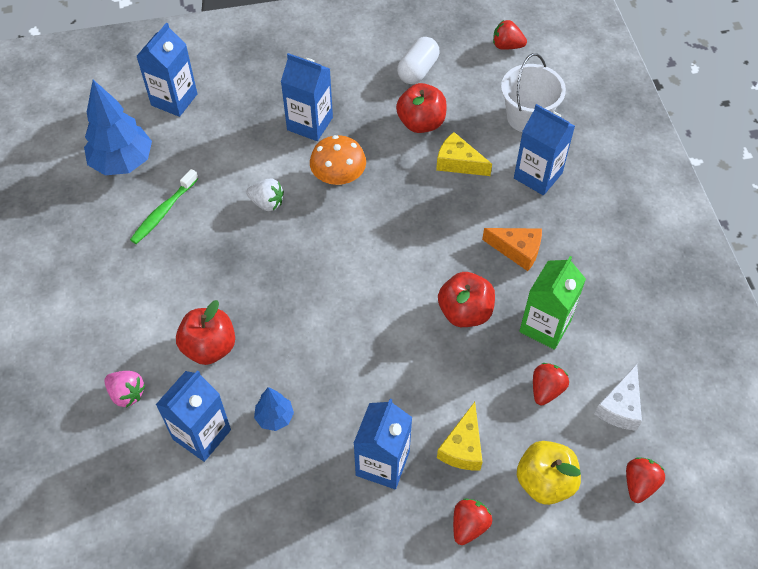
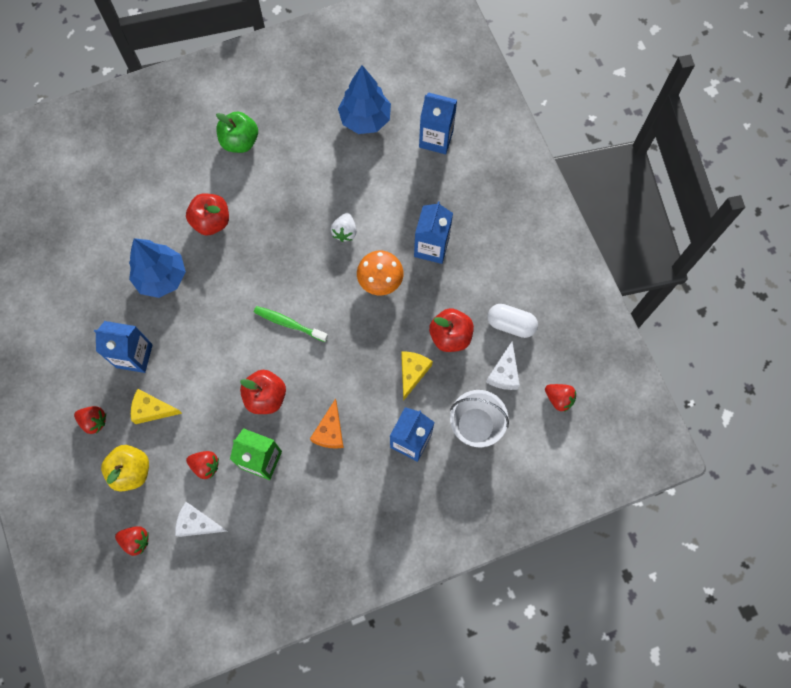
camera: 80 degrees right, 15 degrees up
pink strawberry [104,371,145,408] -> none
green toothbrush [130,169,199,244] -> green toothbrush moved to [254,306,328,342]
blue carton [156,370,231,462] -> none
blue tree [254,387,294,431] -> blue tree [129,238,186,298], size x1.97
red strawberry [493,20,527,50] -> red strawberry turned 120 degrees clockwise [545,384,576,412]
none -> green apple [216,112,258,153]
none -> white cheese [486,341,520,390]

